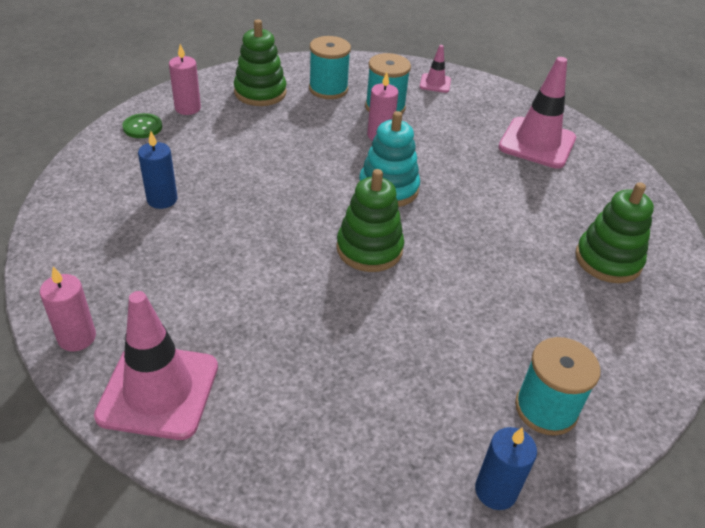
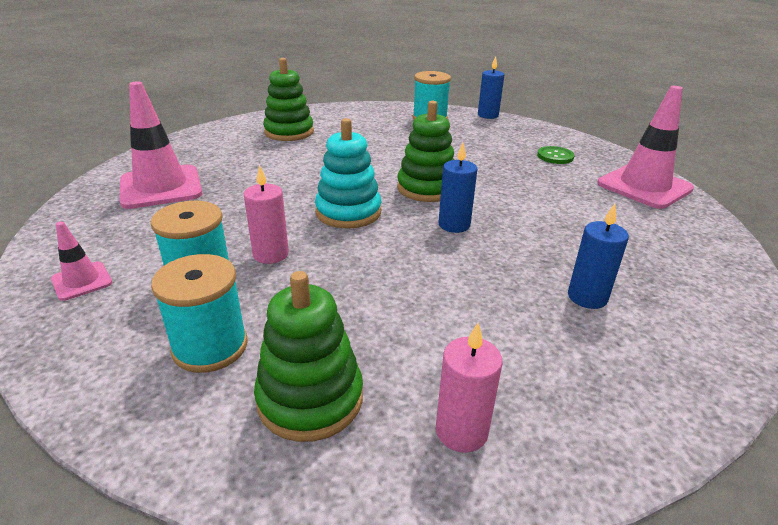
camera: 135 degrees left, 10 degrees down
pink candle [40,267,96,351] -> none
green button [122,113,162,138] -> green button moved to [537,146,575,164]
none -> blue candle [438,143,477,233]

